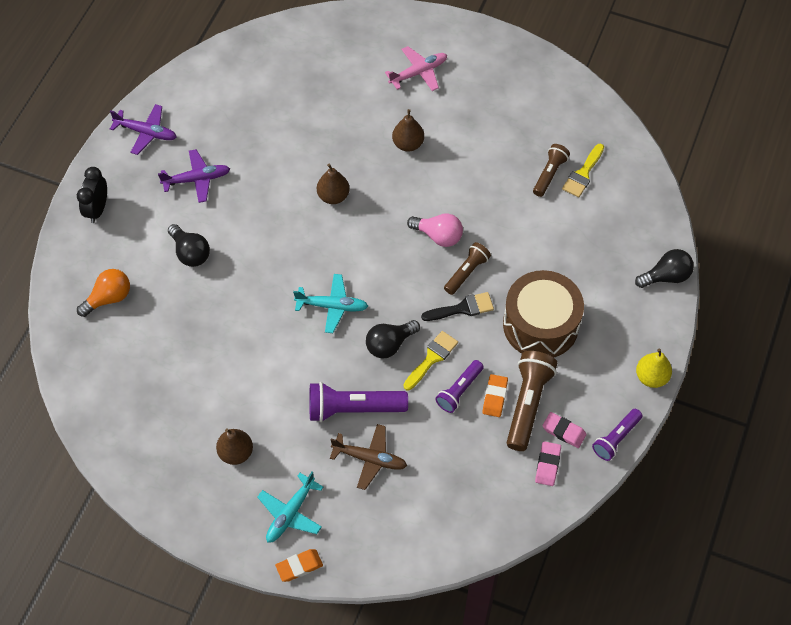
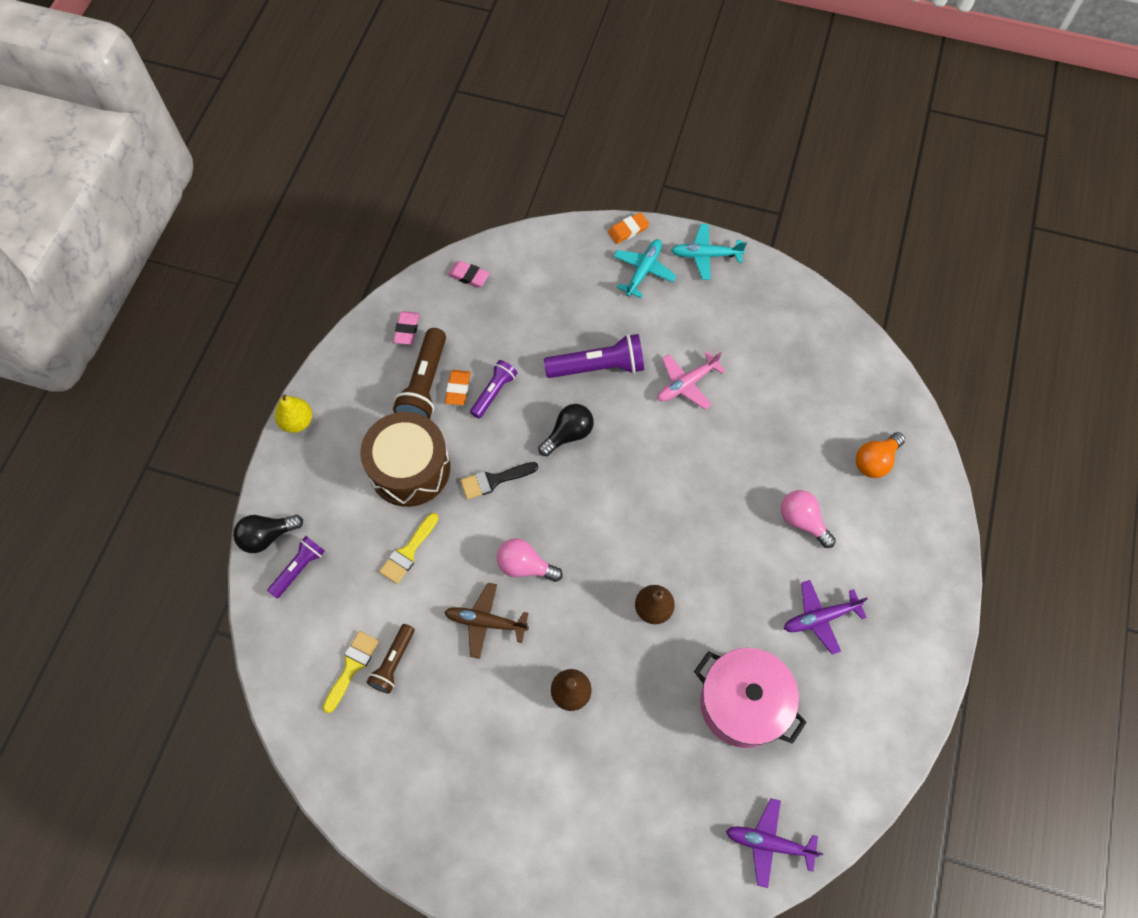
camera: 175 degrees right, 5 degrees up
black clock [77,167,107,223] -> none
purple plane [110,104,176,155] -> purple plane moved to [726,798,823,888]
black light bulb [168,224,210,267] -> pink light bulb [781,490,836,548]
brown pear [216,428,253,465] -> none
turquoise plane [293,274,368,333] -> turquoise plane moved to [671,224,747,280]
brown plane [330,424,407,490] -> brown plane moved to [445,583,529,659]
pink plane [385,46,447,91] -> pink plane moved to [658,351,725,409]
yellow brush [404,331,458,390] -> yellow brush moved to [379,513,439,584]
brown flashlight [444,242,491,295] -> none
pink eraser [542,412,587,448] -> pink eraser moved to [448,261,490,288]
purple flashlight [592,409,643,461] -> purple flashlight moved to [267,536,325,598]
none -> pink pot [694,648,807,748]

